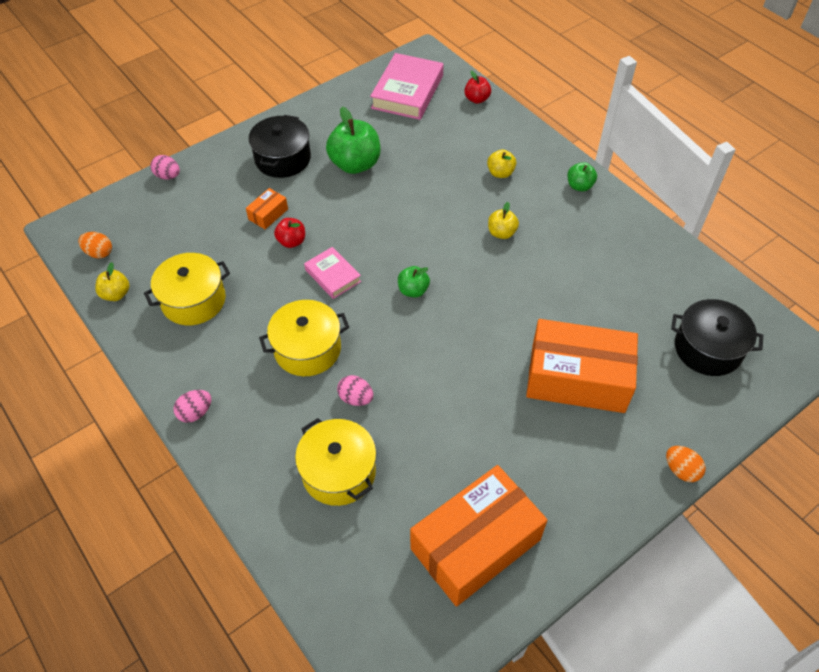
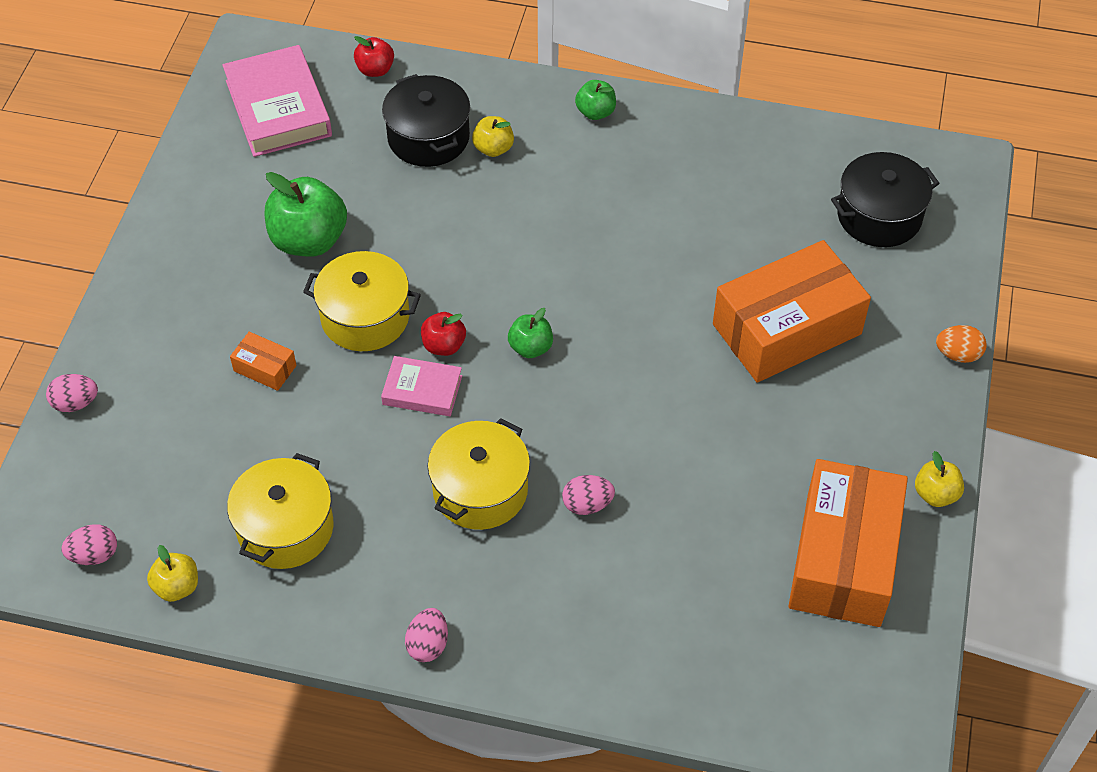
camera: 40 degrees left, 0 degrees up
orange egg [78,232,112,259] -> pink egg [62,524,117,565]
orange box [246,188,288,229] -> orange box turned 60 degrees counterclockwise [230,332,296,391]
black pot [248,115,311,178] -> black pot moved to [382,74,470,167]
red apple [274,218,305,248] -> red apple moved to [421,312,466,356]
yellow pot [295,418,377,506] -> yellow pot moved to [303,251,421,351]
yellow apple [488,202,519,239] -> yellow apple moved to [915,451,964,507]

